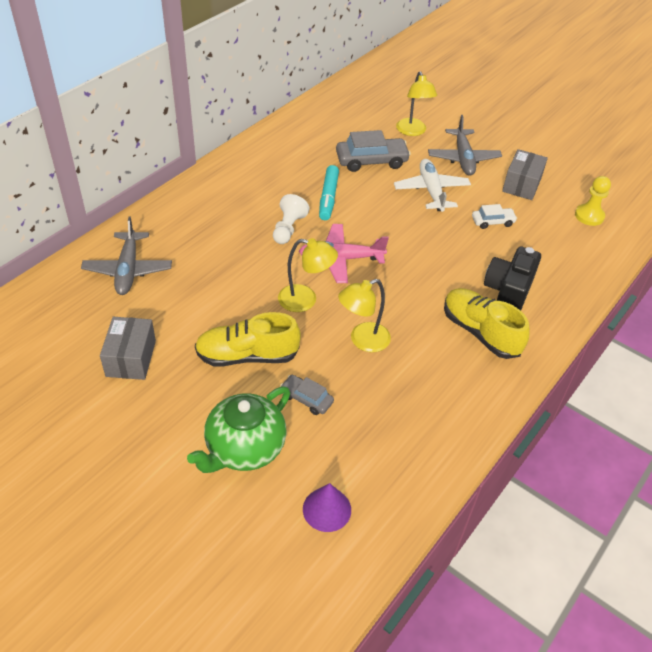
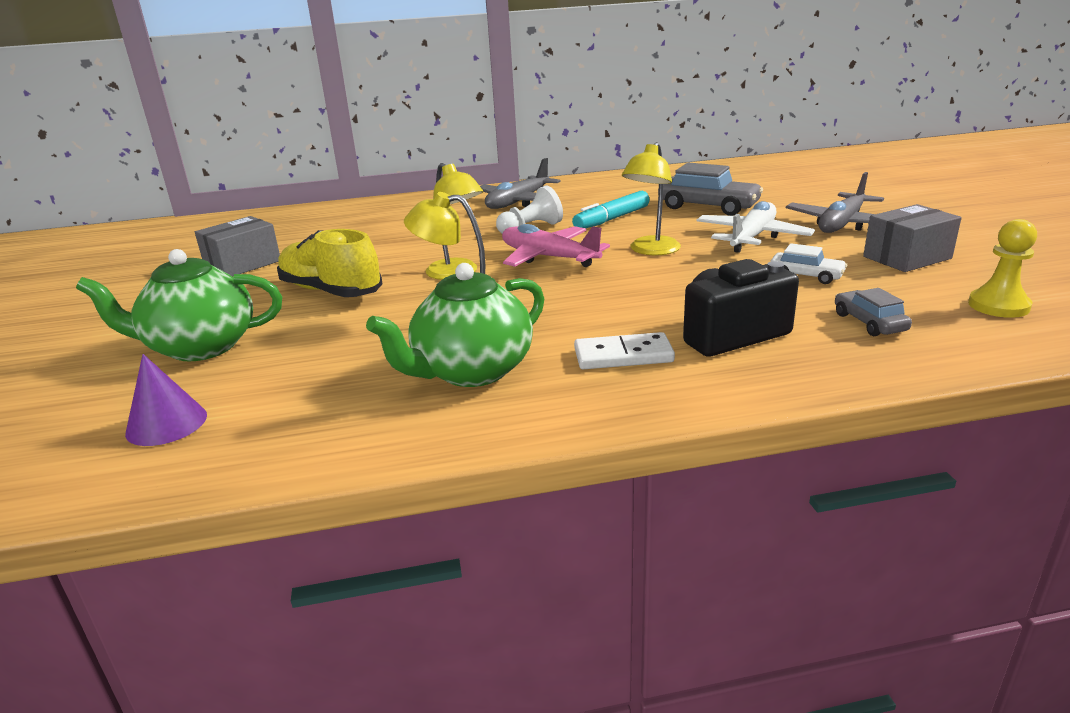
camera: 45 degrees right, 20 degrees down
grey plane [81,217,172,295] -> grey plane moved to [480,158,561,209]
grey car [280,375,334,415] -> grey car moved to [835,288,912,336]
yellow lamp [396,71,437,136] -> yellow lamp moved to [622,142,681,255]
yellow shoe [444,288,530,359] -> white domino [574,332,675,369]
none -> green teapot [366,263,544,387]

